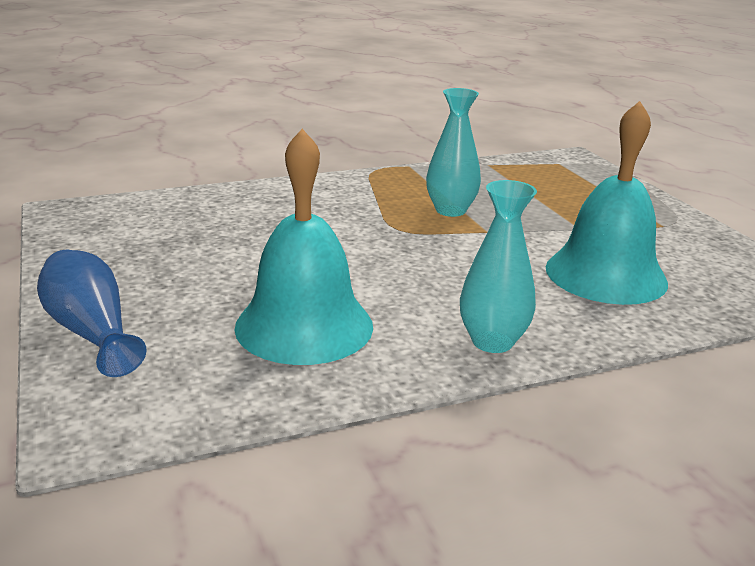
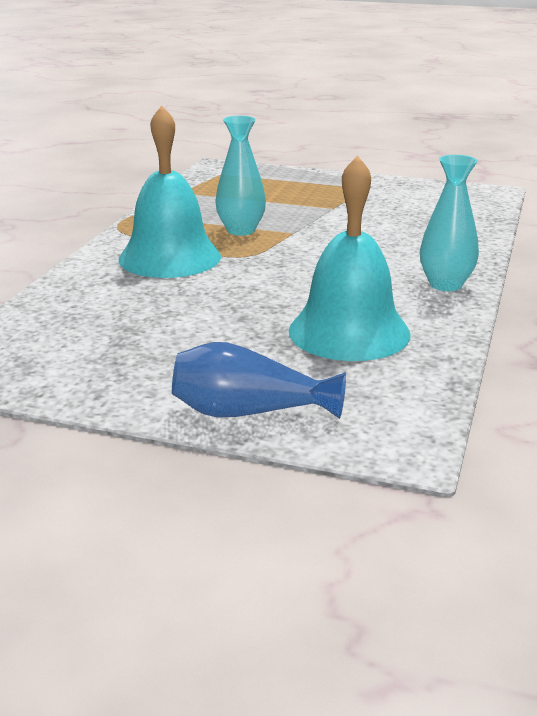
camera: 50 degrees left, 0 degrees up
turquoise bell [546,101,668,305] -> turquoise bell moved to [118,105,221,278]

